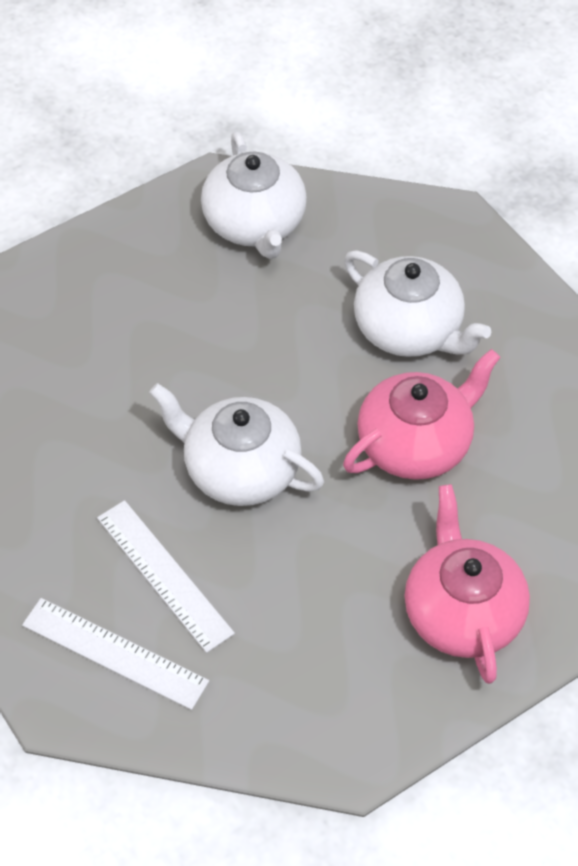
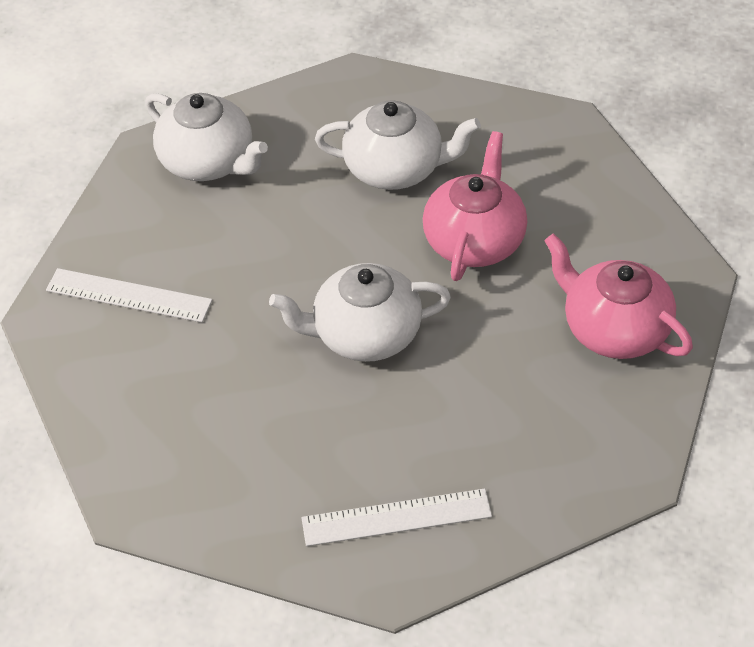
camera: 35 degrees left, 5 degrees down
white ruler [97,500,235,653] -> white ruler moved to [46,268,212,323]

